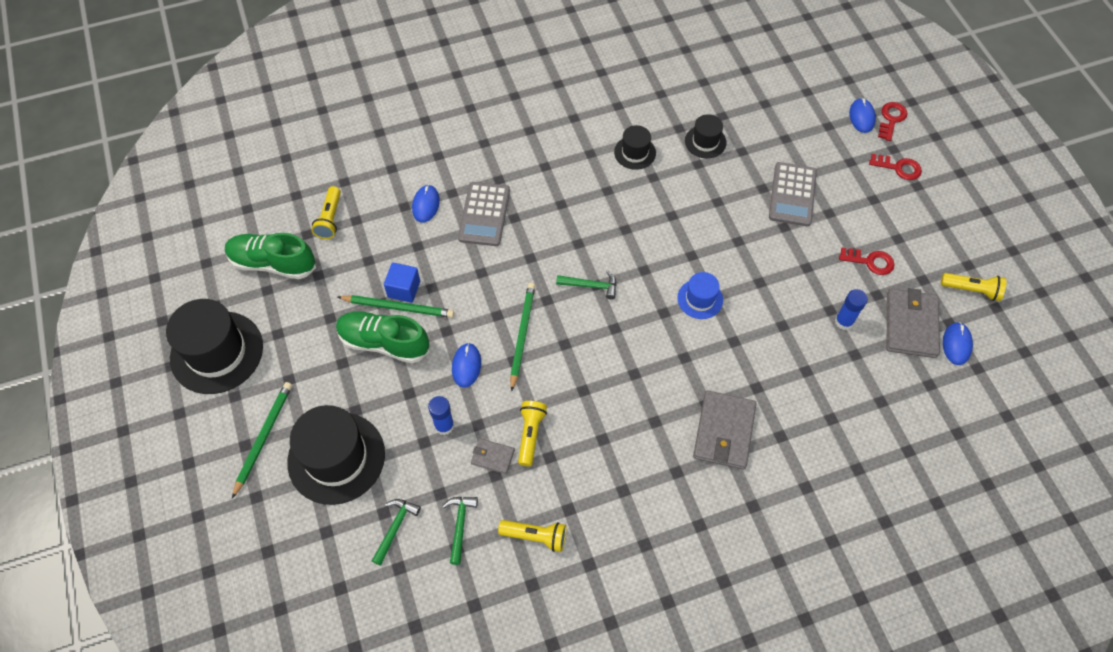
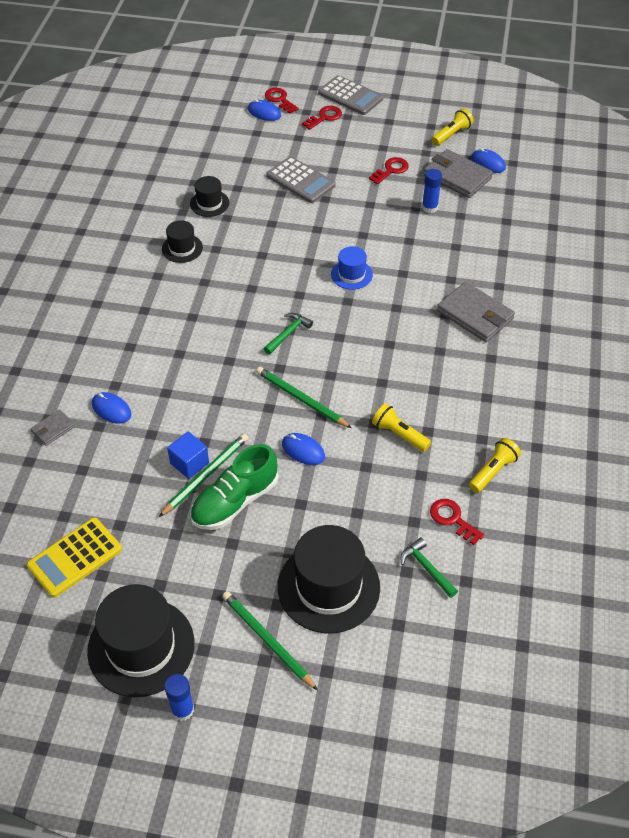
camera: 60 degrees left, 10 degrees down
green shoe [225,233,316,279] -> yellow calculator [27,518,122,598]
yellow flashlight [311,186,341,239] -> none
blue glue stick [428,396,454,435] -> blue glue stick moved to [164,674,194,721]
green hammer [442,497,478,565] -> red key [430,499,484,545]
grey calculator [458,182,510,246] -> grey calculator moved to [318,75,383,115]
grey wallet [471,438,515,474] -> grey wallet moved to [30,409,75,446]

